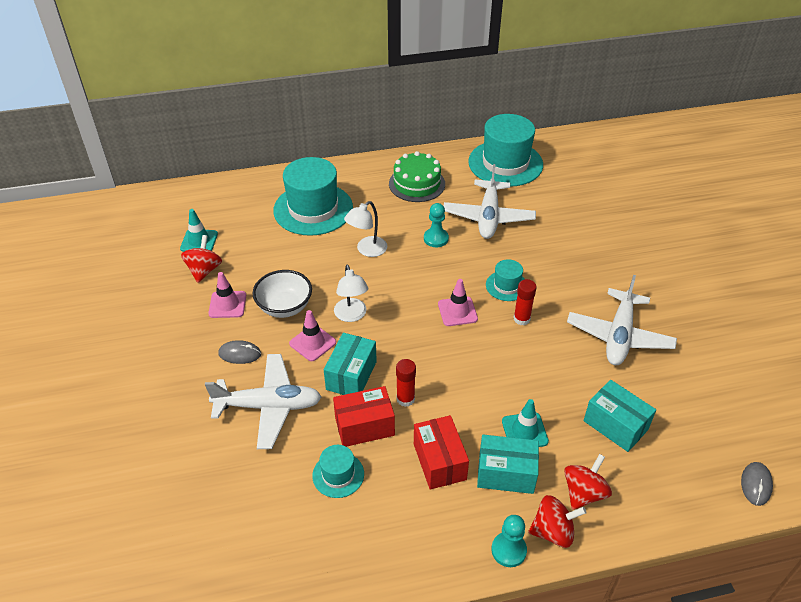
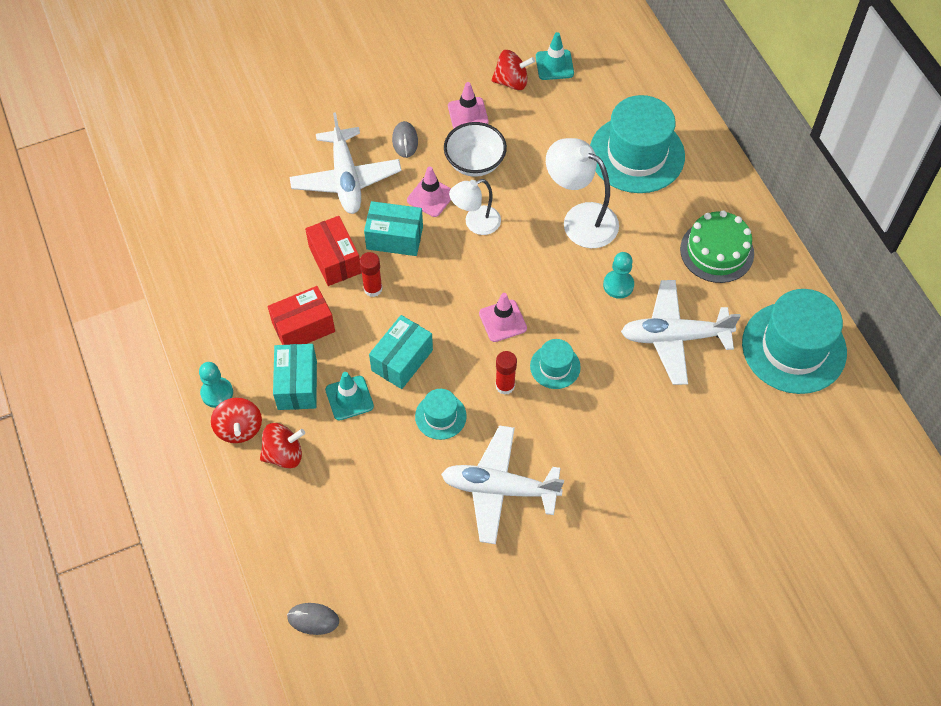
camera: 80 degrees right, 15 degrees up
turquoise hat [312,445,364,498] -> turquoise hat moved to [415,389,467,440]
white lamp [344,201,387,257] -> white lamp [546,138,619,248], size x1.55
red spinning top [564,454,612,510] -> red spinning top turned 45 degrees counterclockwise [260,423,305,469]
turquoise box [583,380,656,452] -> turquoise box moved to [369,315,433,389]

